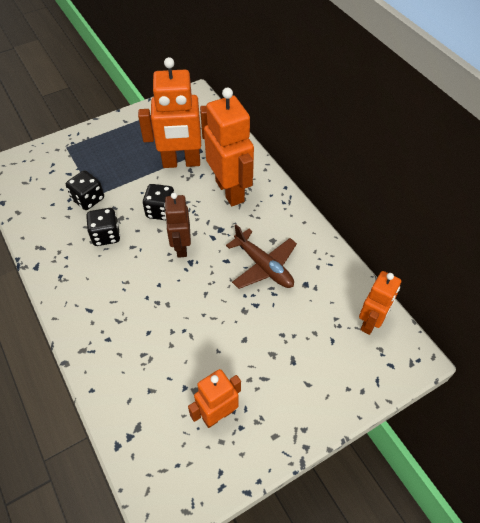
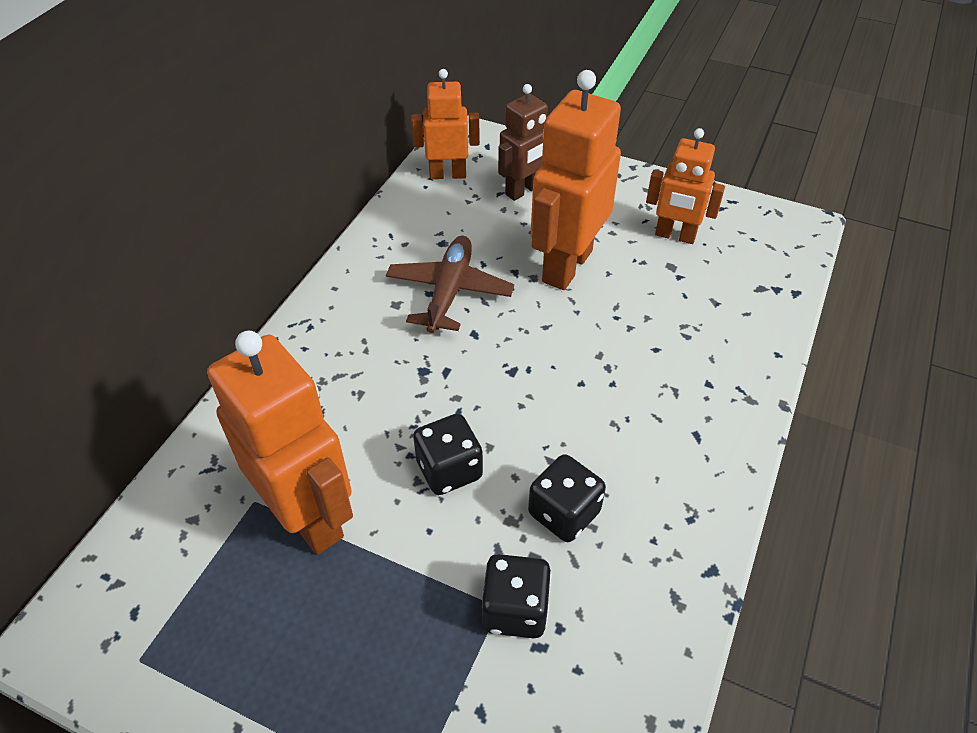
camera: 125 degrees left, 5 degrees down
brown robot [164,193,191,258] -> brown robot moved to [498,84,548,201]
orange robot [204,87,254,206] -> orange robot moved to [531,70,621,290]

